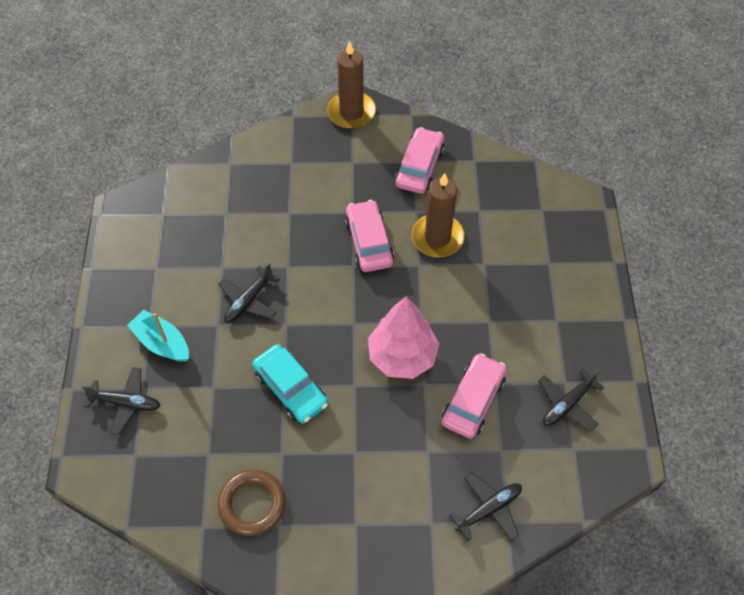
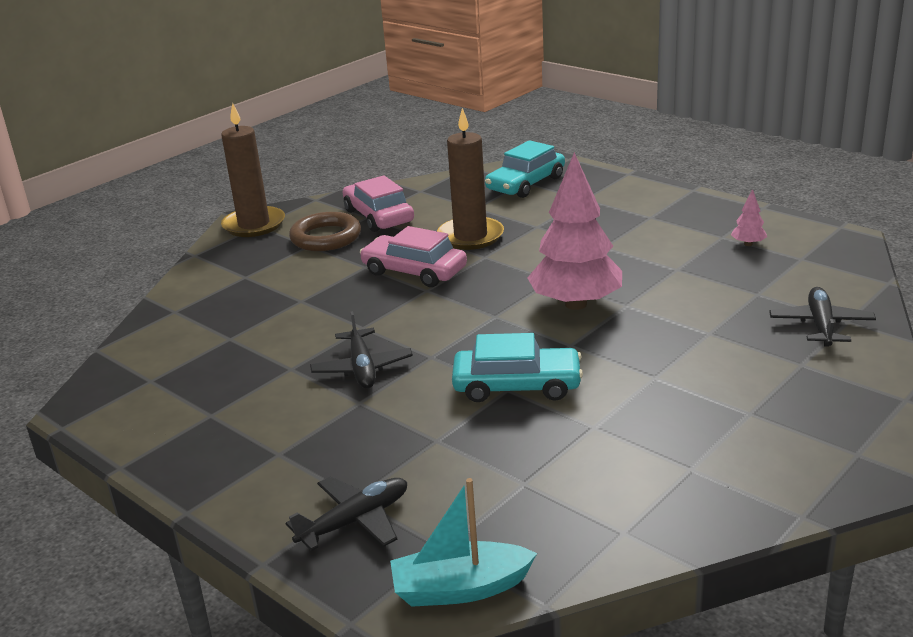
camera: 45 degrees left, 30 degrees down
turquoise boat [127,309,189,362] -> turquoise boat moved to [390,478,537,607]
brown ring [218,469,286,536] -> brown ring moved to [289,212,361,251]
pink car [442,353,507,439] -> none
black plane [538,368,605,430] -> pink tree [731,189,767,246]
none -> turquoise car [485,140,565,198]

